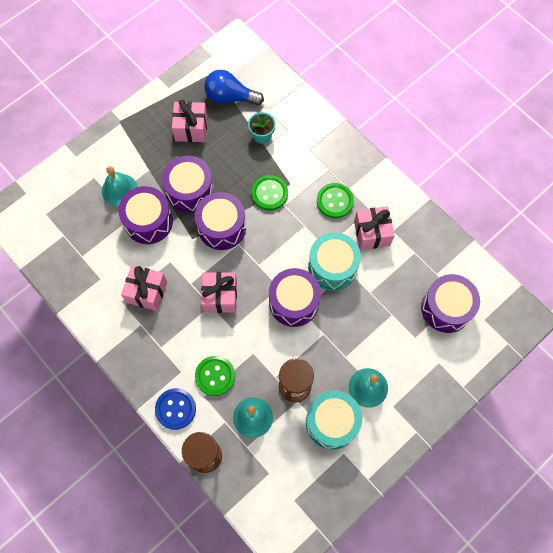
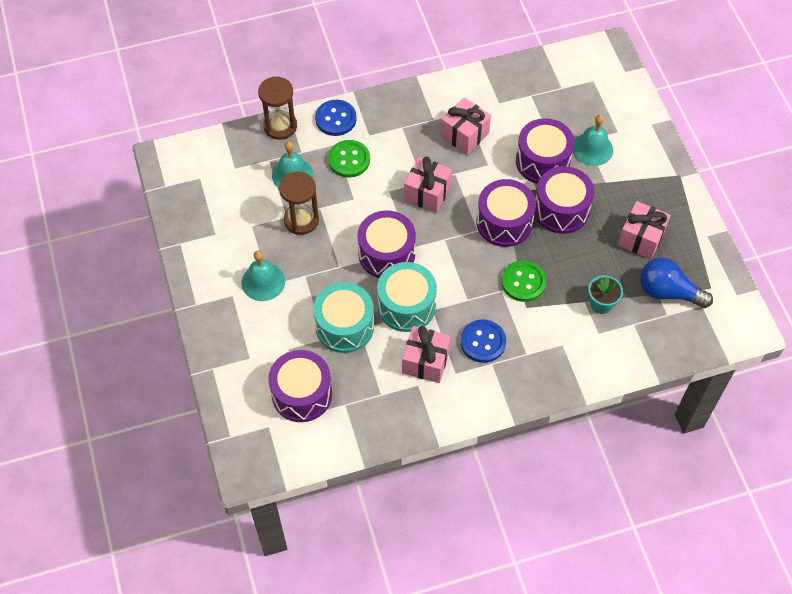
camera: 115 degrees right, 10 degrees down
blue light bulb [204,70,264,105] -> blue light bulb turned 105 degrees counterclockwise [640,257,713,308]
turquoise drum [306,390,362,450] -> turquoise drum moved to [313,282,374,353]
green button [317,183,354,218] -> blue button [460,320,506,363]

